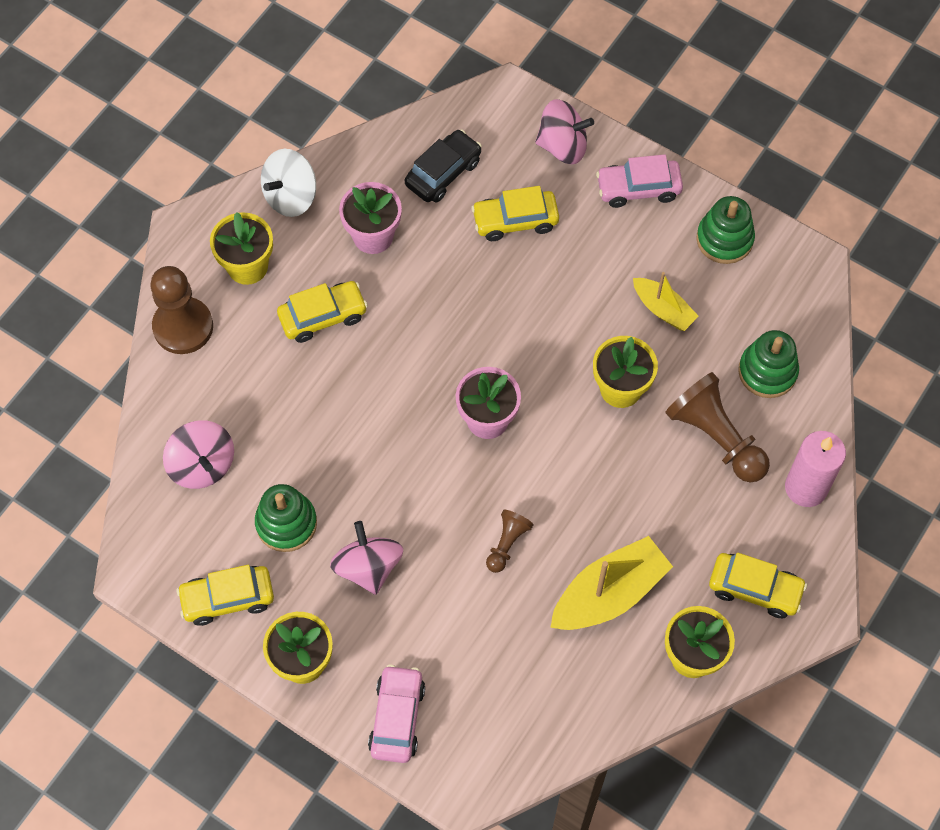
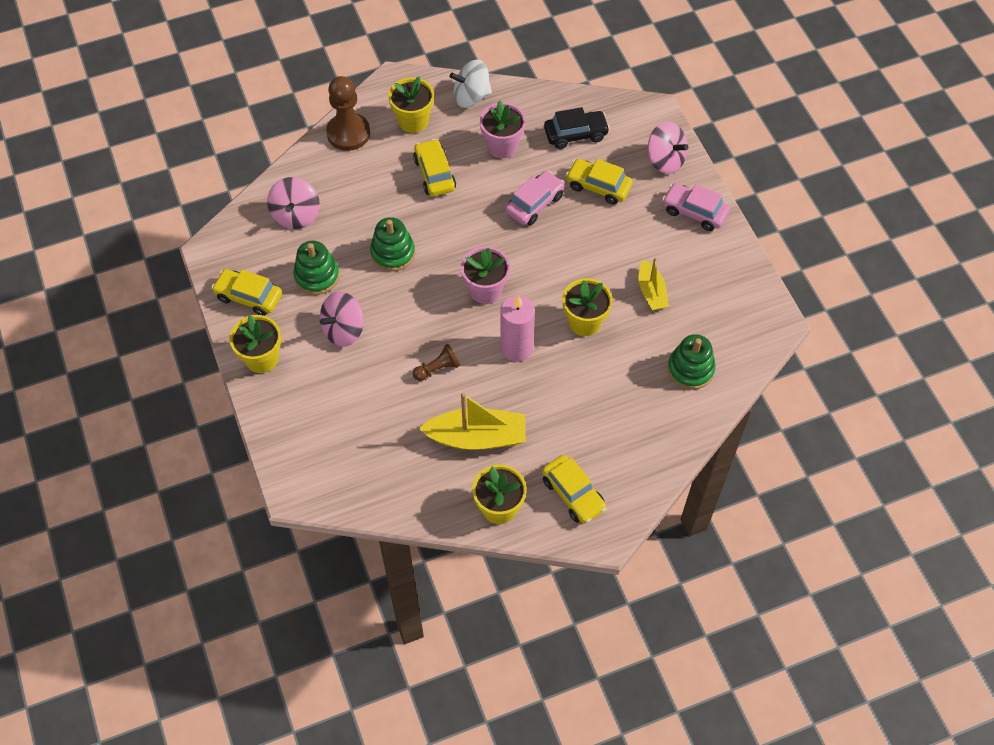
camera: 35 degrees right, 5 degrees down
yellow car [277,281,368,343] -> yellow car turned 120 degrees counterclockwise [413,139,456,196]
pink spinning top [330,521,403,595] -> pink spinning top turned 150 degrees counterclockwise [320,291,364,347]
pink car [368,665,425,763] -> pink car moved to [505,171,565,226]
brown pawn [665,372,770,482] -> none
green stacking toy [697,196,755,264] -> green stacking toy moved to [370,217,415,272]
pink candle [785,431,846,507] -> pink candle moved to [500,295,535,362]

